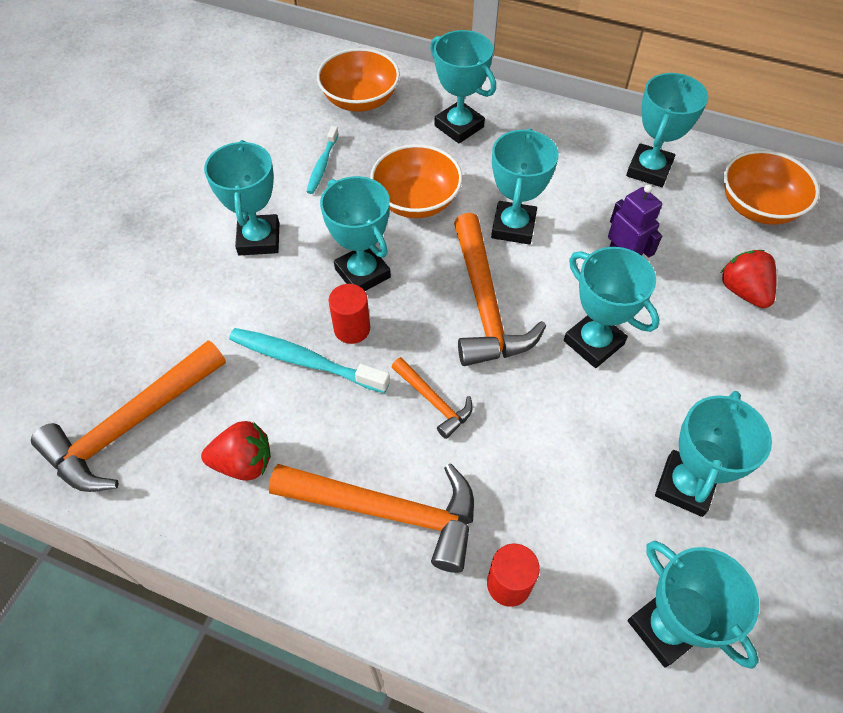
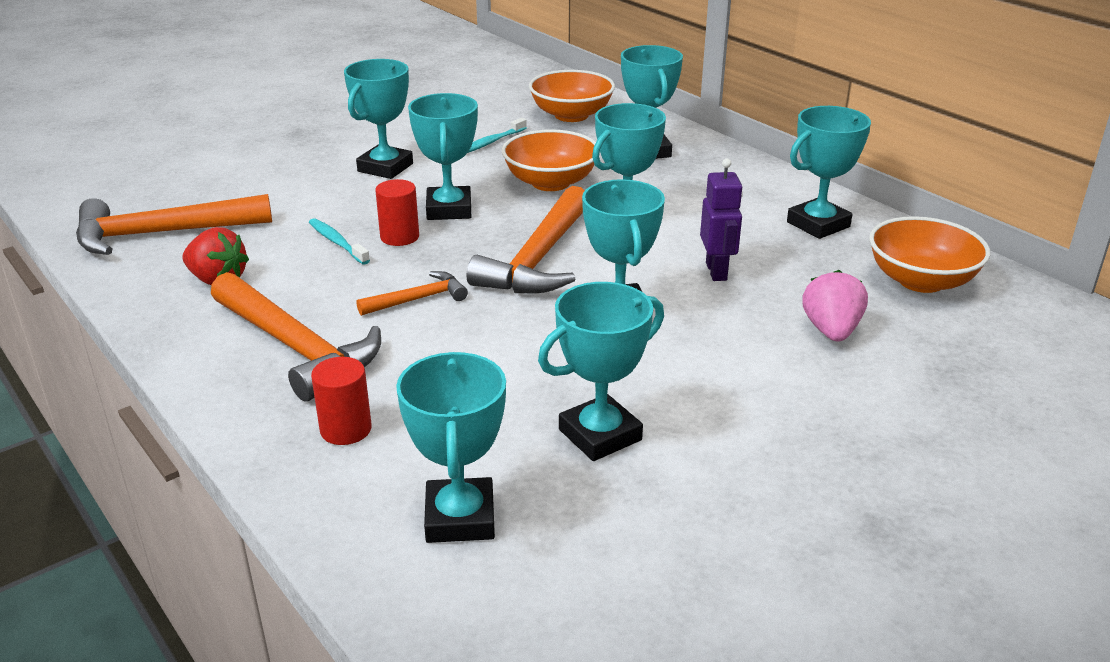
camera: 30 degrees right, 25 degrees down
turquoise toothbrush [229,328,390,393] -> turquoise toothbrush [309,218,370,265], size x0.60
orange hammer [392,357,473,439] -> orange hammer turned 105 degrees counterclockwise [357,271,468,316]
red strawberry [721,250,777,308] -> pink strawberry [802,270,868,342]

